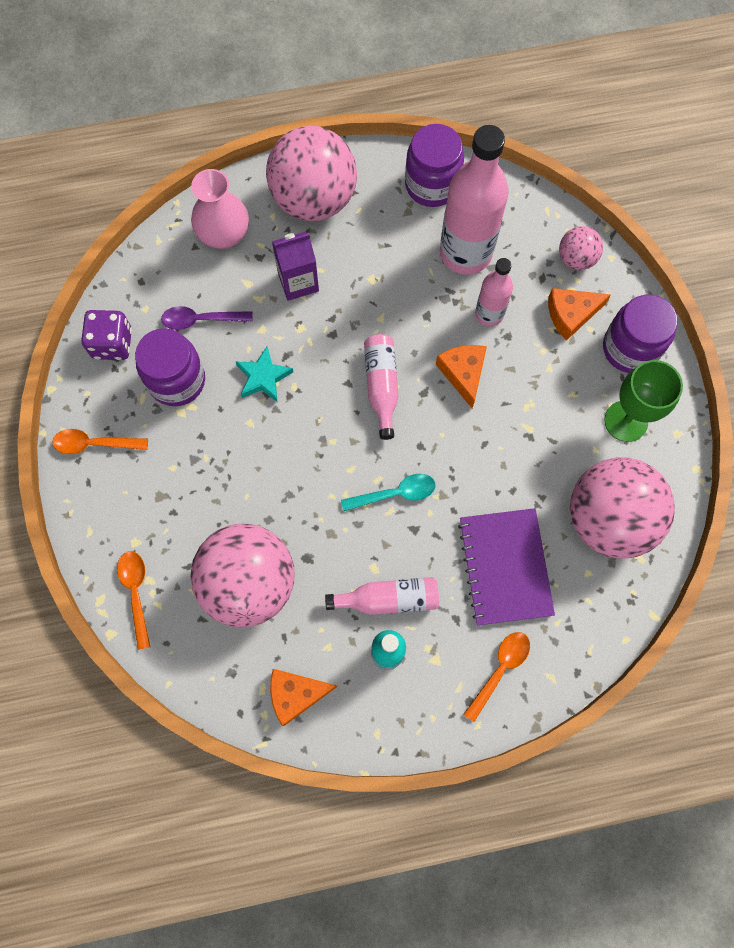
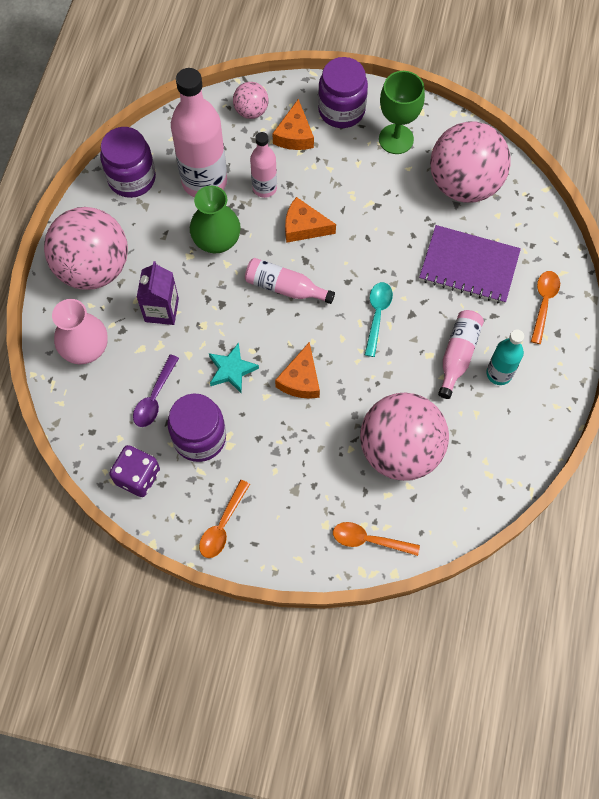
camera: 65 degrees left, 5 degrees down
orange cheese [270,669,337,726] -> orange cheese moved to [275,342,320,399]
orange spoon [463,632,530,722] -> orange spoon turned 45 degrees clockwise [531,271,560,344]
none -> green vase [190,186,241,253]

